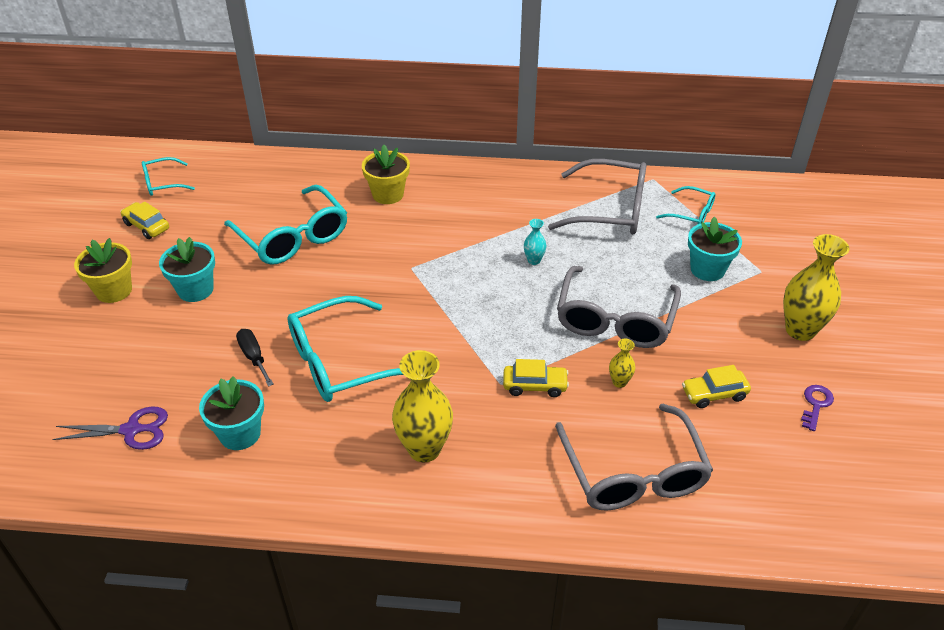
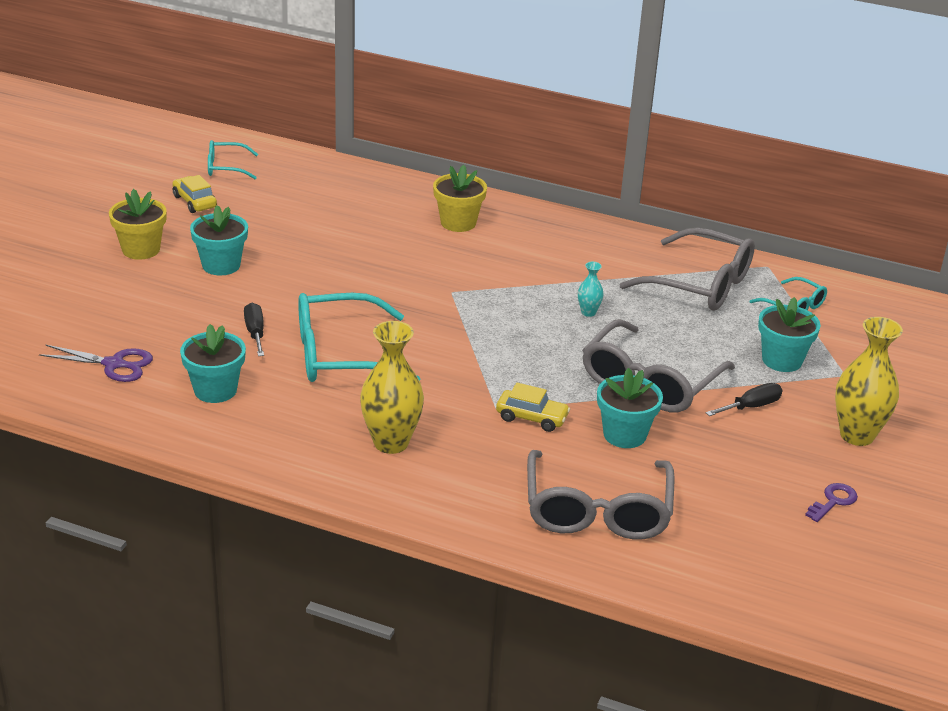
camera: 15 degrees right, 10 degrees down
turquoise glasses [224,185,347,265] -> none
yellow vase [609,339,635,388] -> turquoise flower pot [597,368,663,448]
yellow car [682,365,751,408] -> none
none -> black screwdriver [706,383,782,416]

